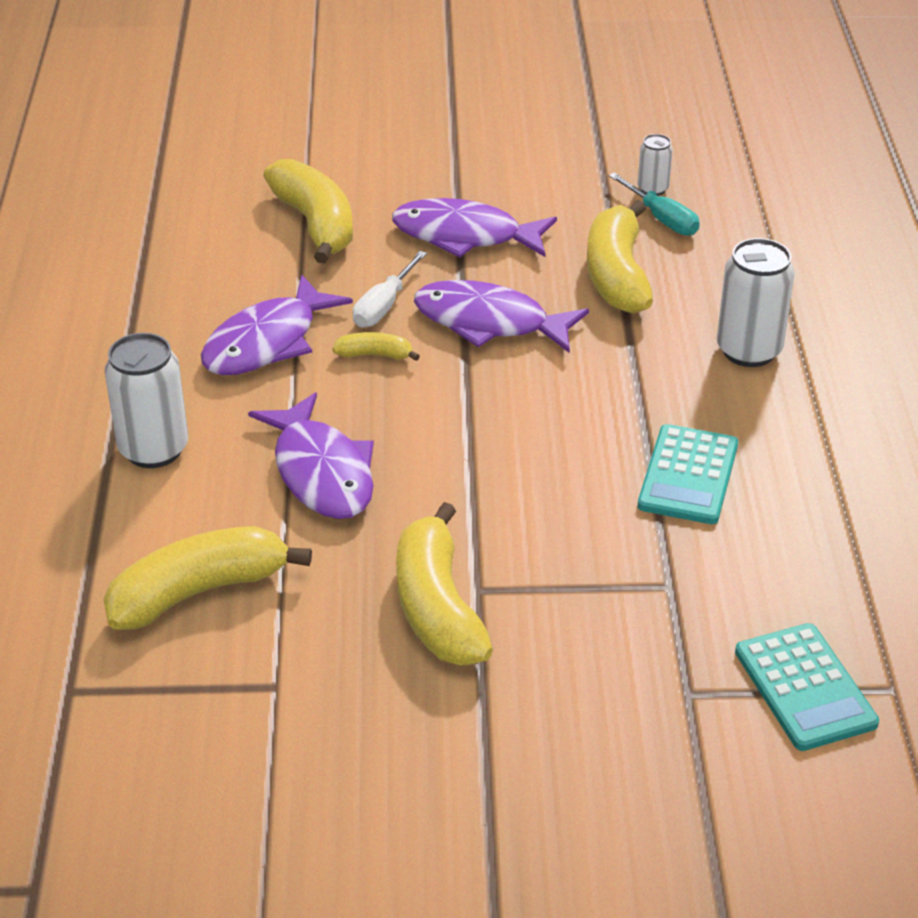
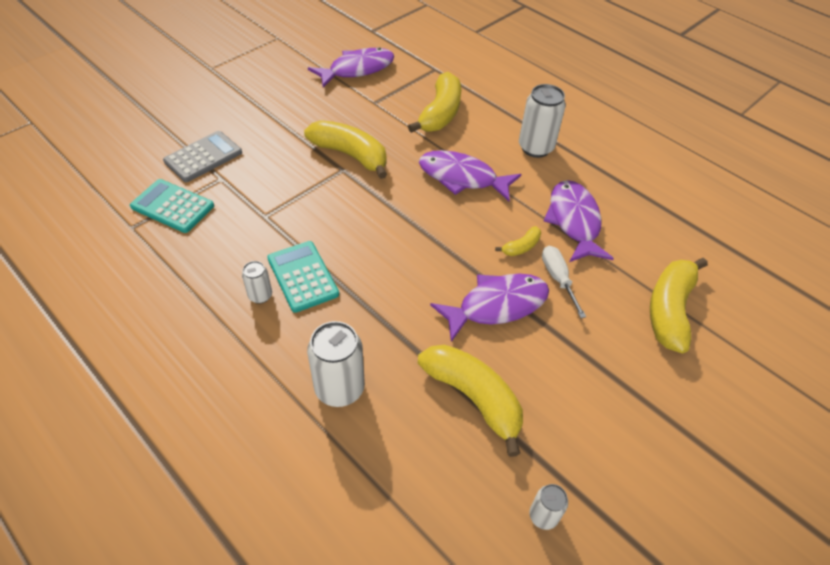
camera: 135 degrees right, 10 degrees up
yellow banana [263,159,353,264] -> yellow banana turned 90 degrees clockwise [650,258,708,354]
purple fish [392,198,557,258] -> purple fish moved to [308,48,394,88]
turquoise screwdriver [609,173,700,236] -> none
none -> grey calculator [163,131,242,182]
none -> white can [242,261,272,304]

